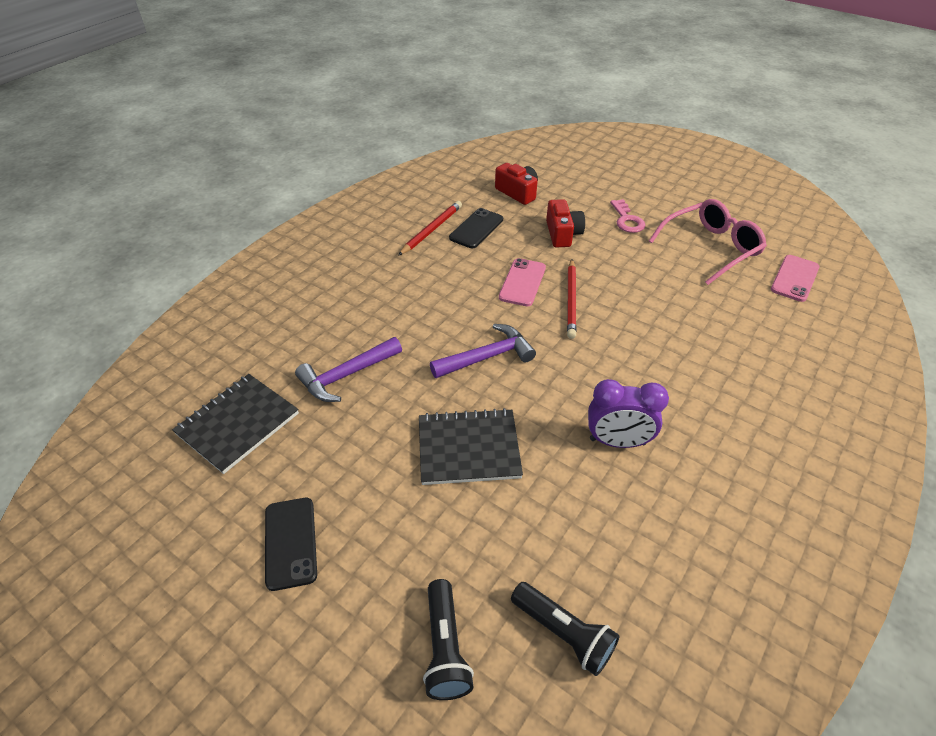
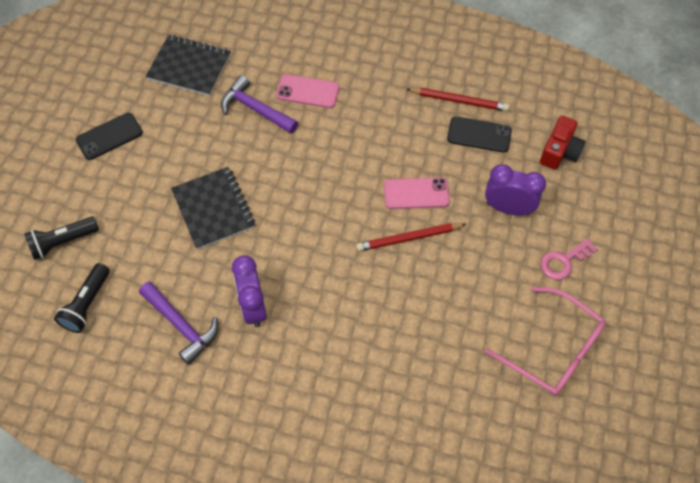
camera: 70 degrees right, 15 degrees up
purple hammer [430,324,536,378] -> purple hammer moved to [139,282,218,365]
red camera [546,199,585,248] -> purple clock [485,164,546,215]
pink phone [771,255,819,302] -> pink phone moved to [276,74,339,108]

